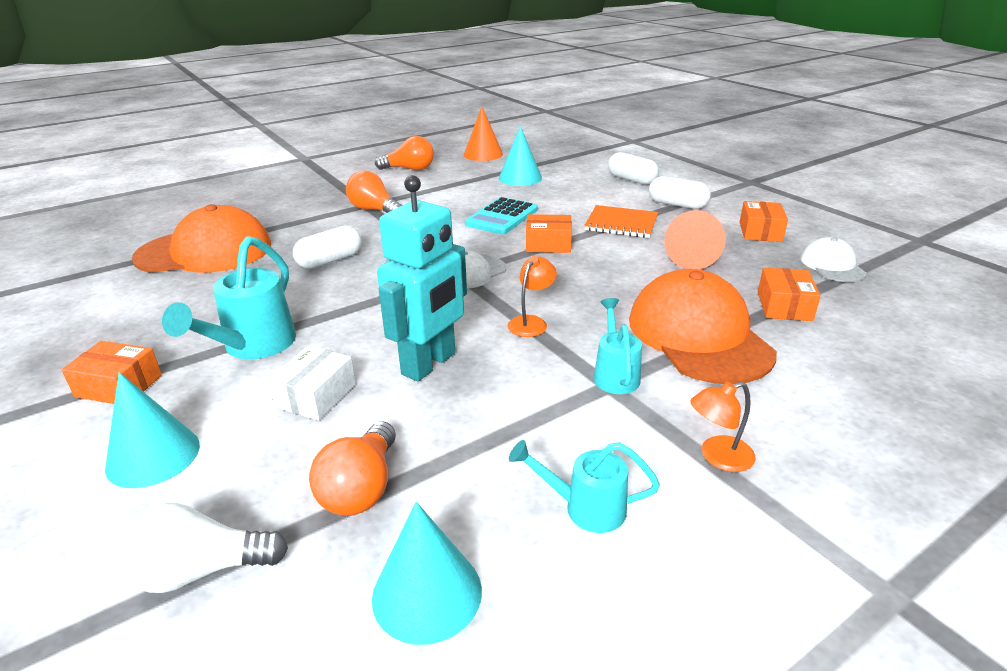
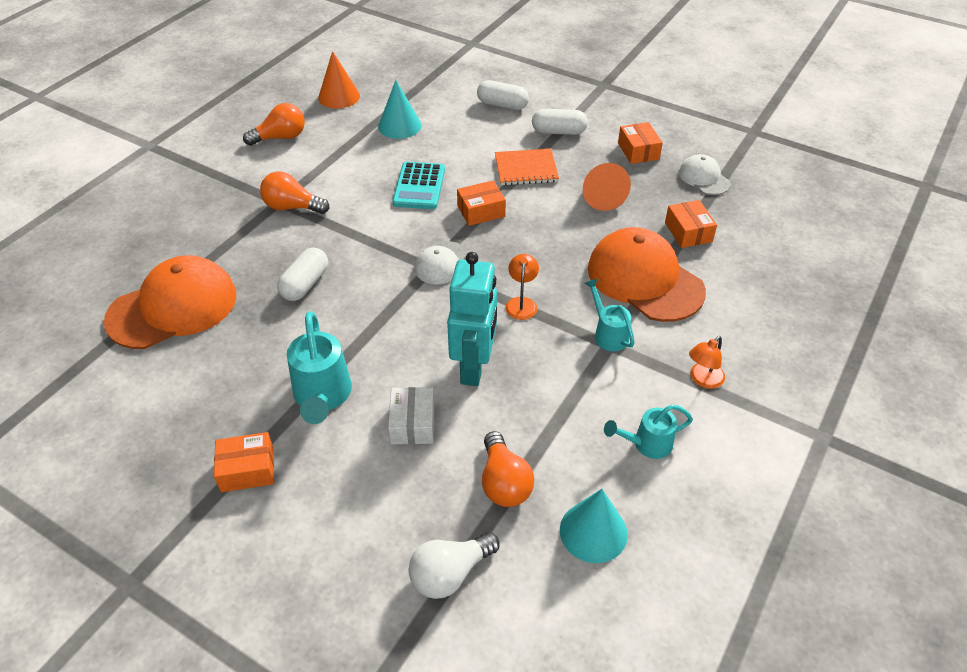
camera: 25 degrees left, 15 degrees up
turquoise cone [105,372,200,488] -> none

